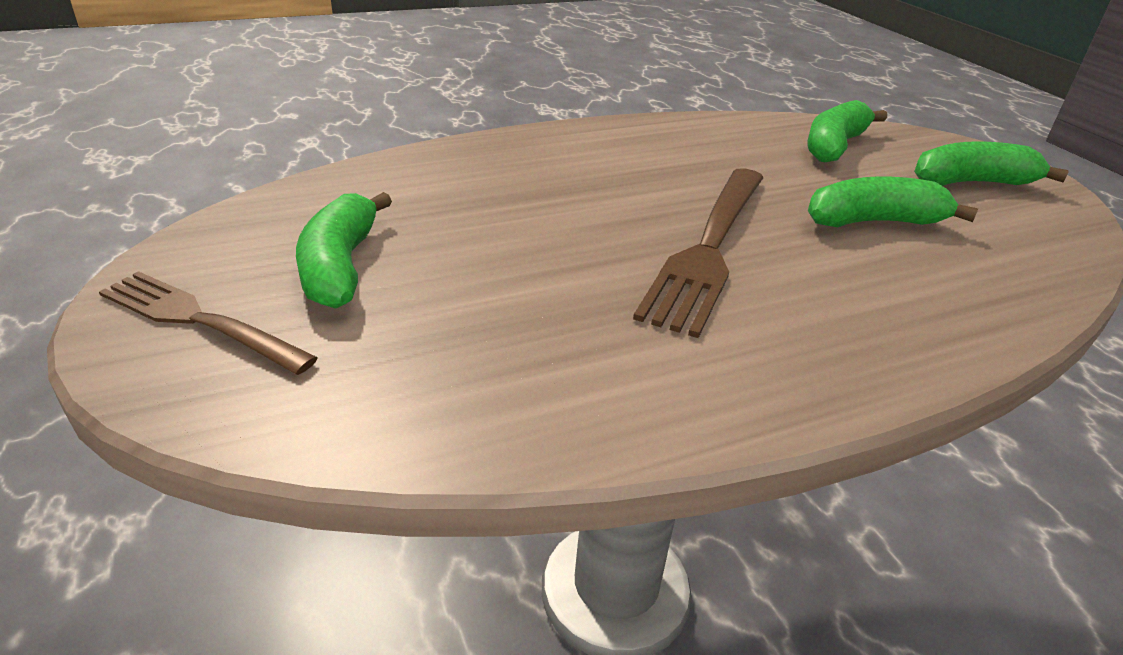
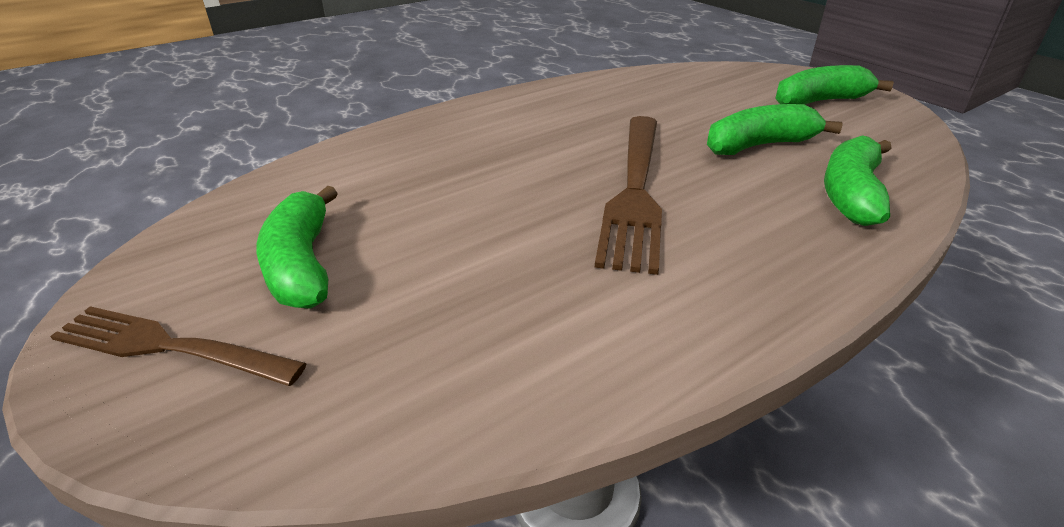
camera: 10 degrees left, 0 degrees up
green banana [807,100,887,163] -> green banana moved to [824,135,892,226]

